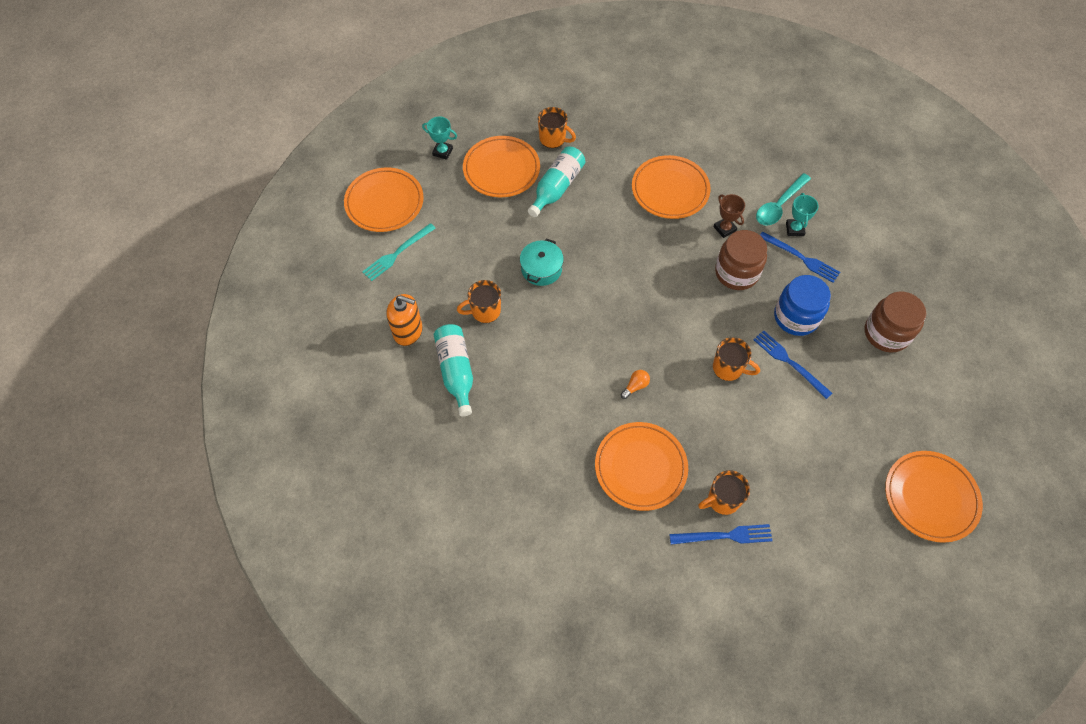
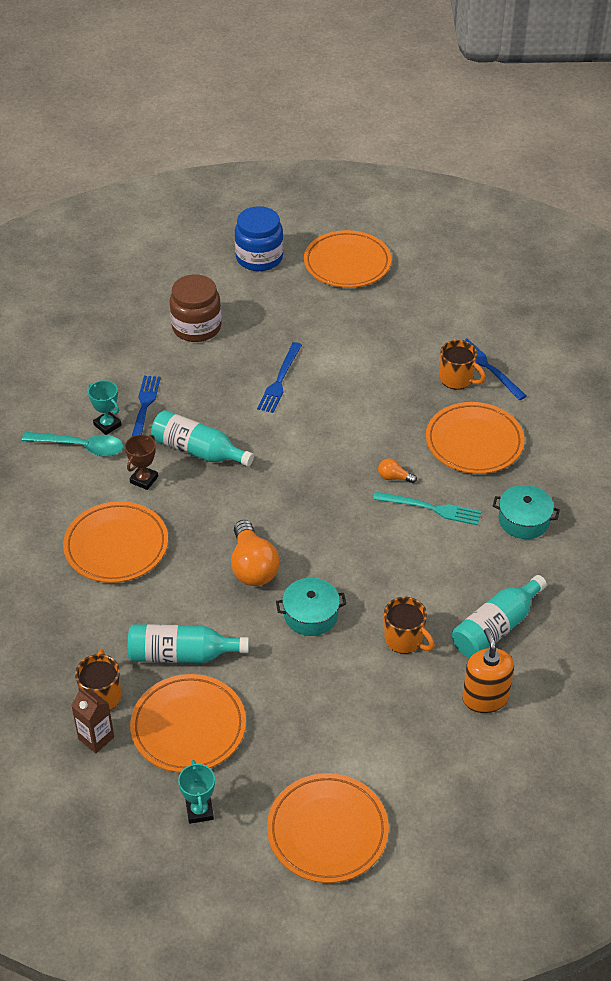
camera: 120 degrees left, 15 degrees down
turquoise fork [362,223,436,281] -> turquoise fork moved to [373,492,481,525]
orange mug [713,337,760,381] -> none
brown jar [715,230,767,290] -> turquoise bottle [151,410,254,467]
blue jar [774,275,831,336] -> blue jar moved to [235,206,283,271]
turquoise trophy [786,193,819,236] -> turquoise trophy turned 75 degrees clockwise [88,380,121,435]
none -> brown carton [71,687,114,753]
none -> orange light bulb [231,520,280,586]
none -> turquoise pot [493,485,560,539]

